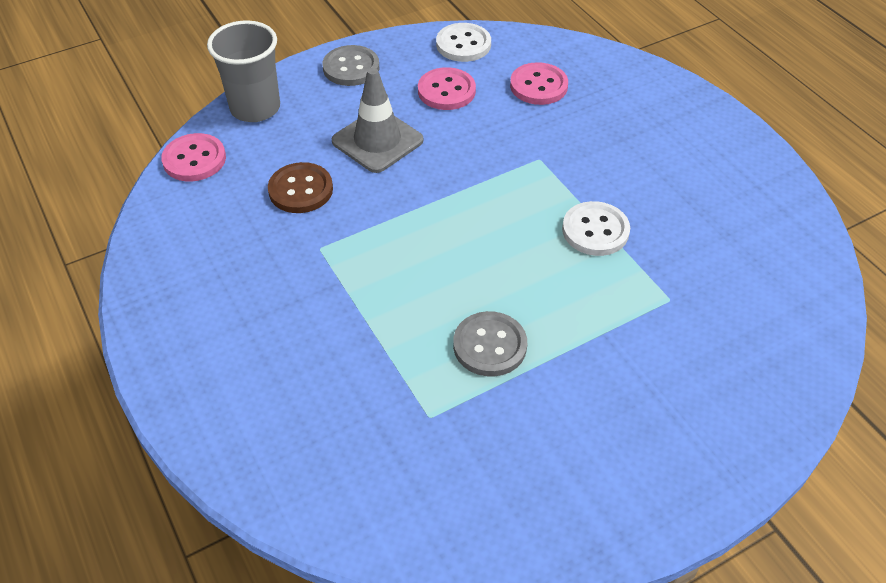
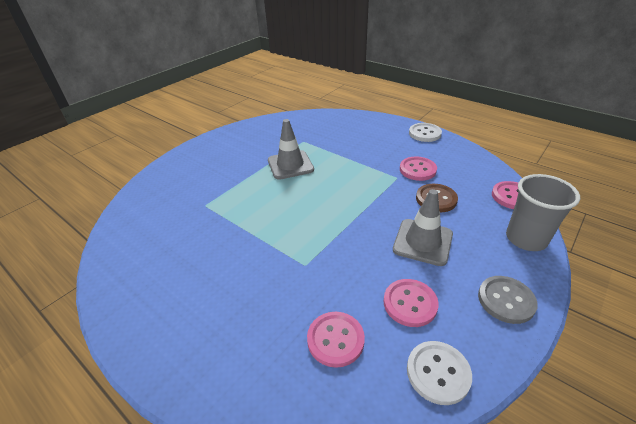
camera: 160 degrees right, 10 degrees down
grey button [453,311,527,377] -> grey traffic cone [268,119,314,180]
white button [562,201,630,256] -> white button moved to [409,123,442,142]
none -> pink button [400,156,437,181]

